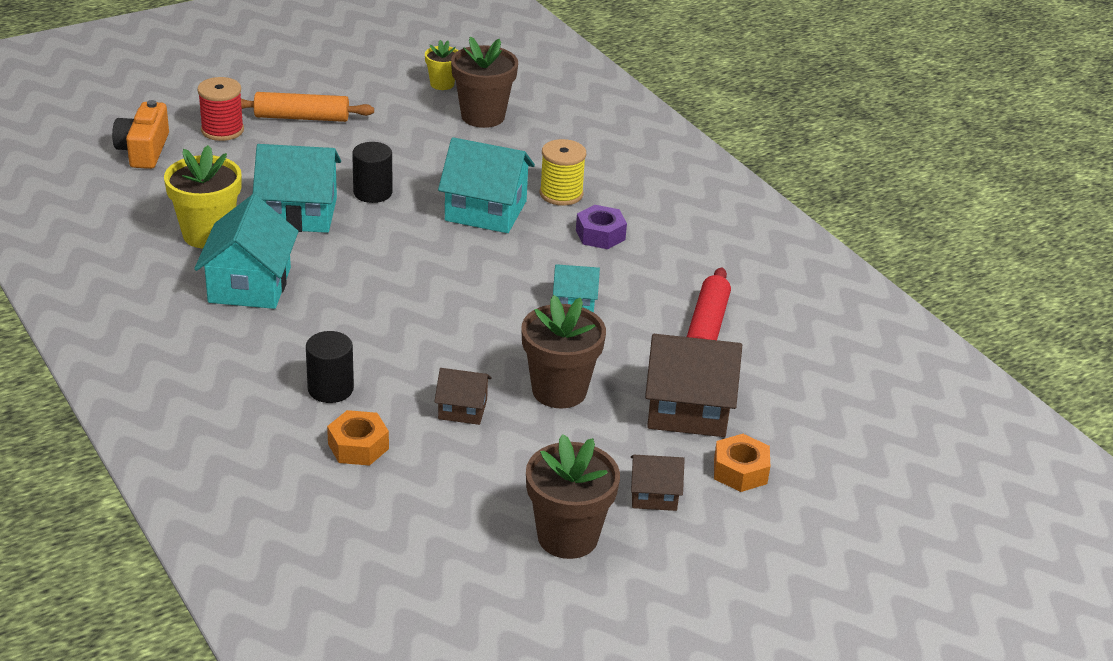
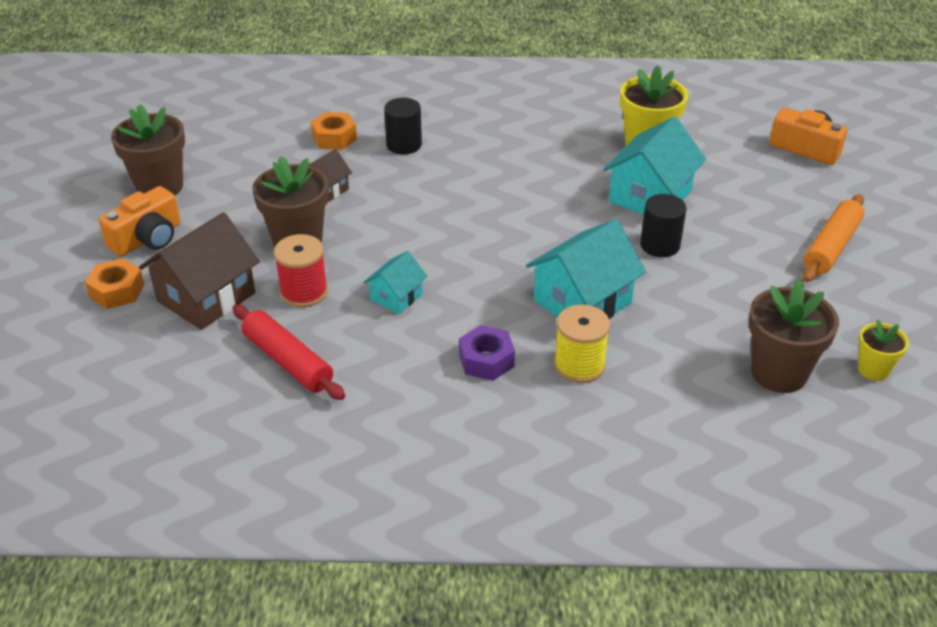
camera: 125 degrees right, 5 degrees up
turquoise house [194,194,298,309] -> none
red spool [197,77,244,141] -> red spool moved to [274,234,328,308]
brown house [631,455,685,511] -> orange camera [99,186,181,256]

